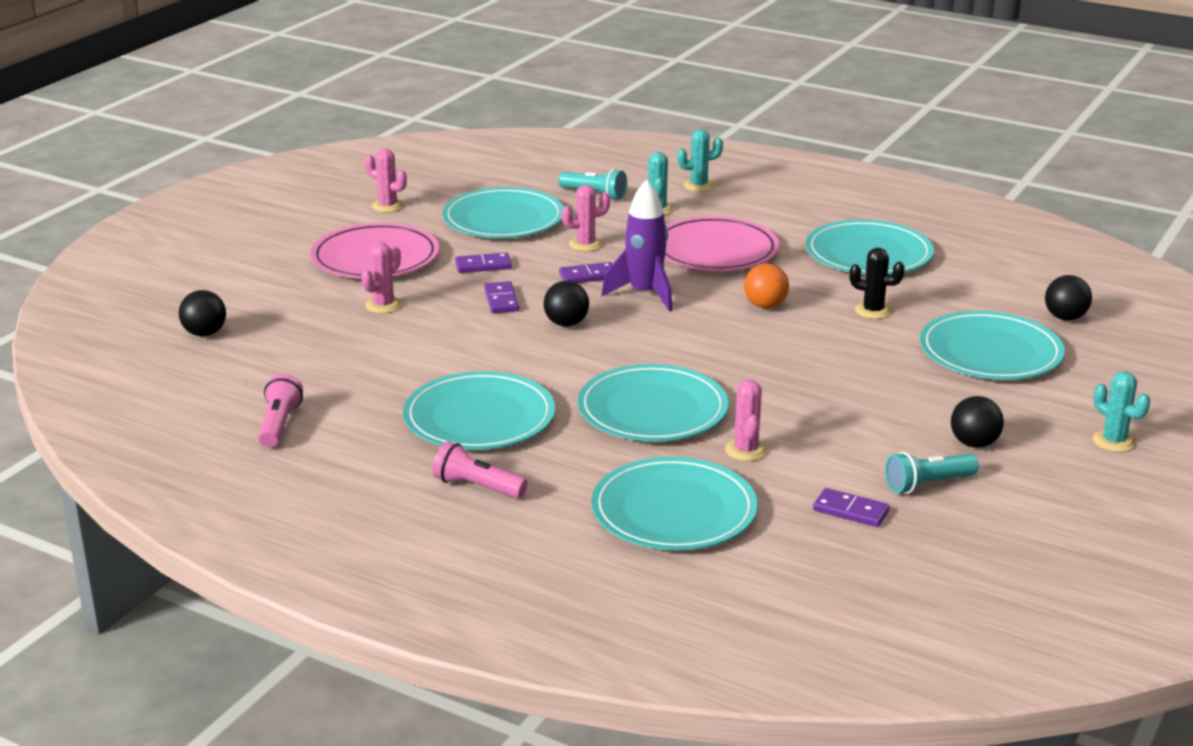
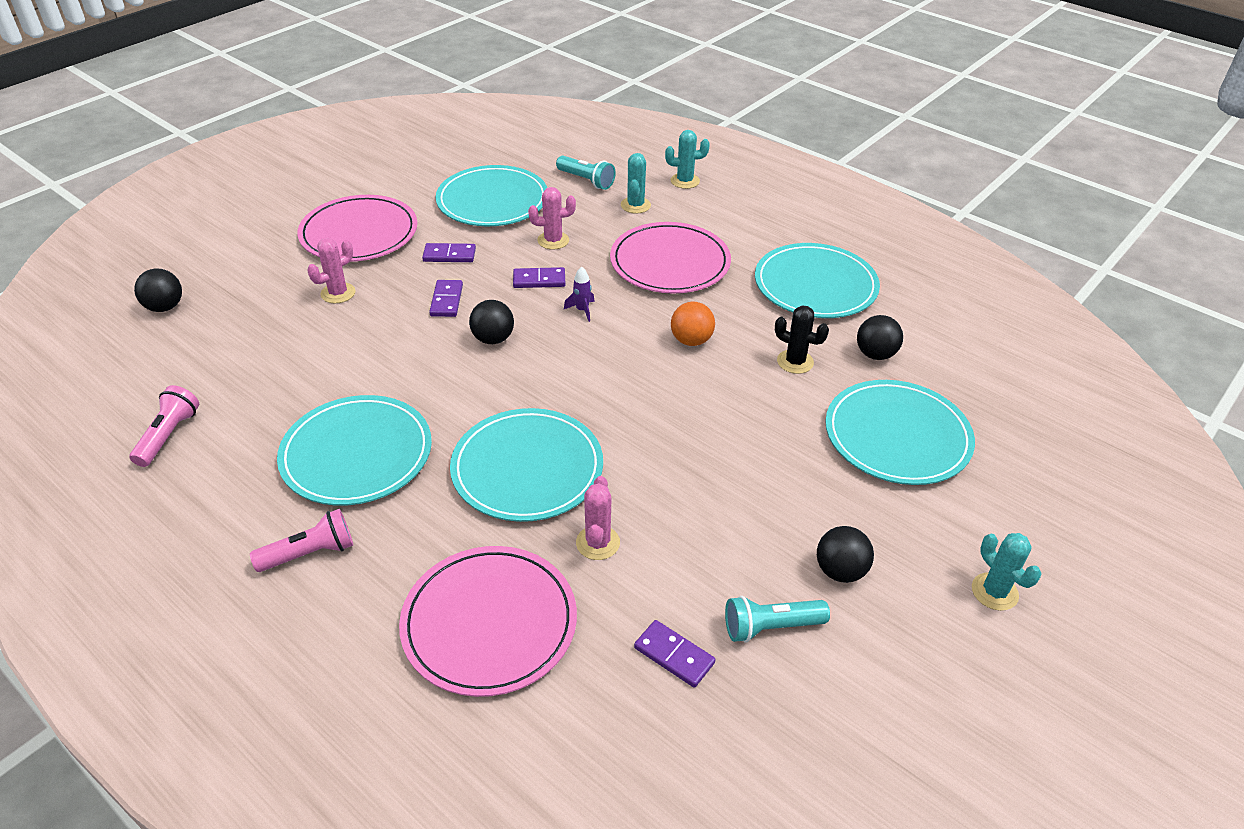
camera: 10 degrees right, 15 degrees up
pink cactus [365,149,407,213] -> none
pink flashlight [433,441,528,498] -> pink flashlight turned 120 degrees clockwise [250,509,353,572]
turquoise plate [591,457,758,550] -> pink plate [399,546,577,697]
purple rocket [601,179,673,311] -> purple rocket [564,266,595,322], size x0.45
black ball [1045,275,1092,321] -> black ball moved to [857,315,903,360]

